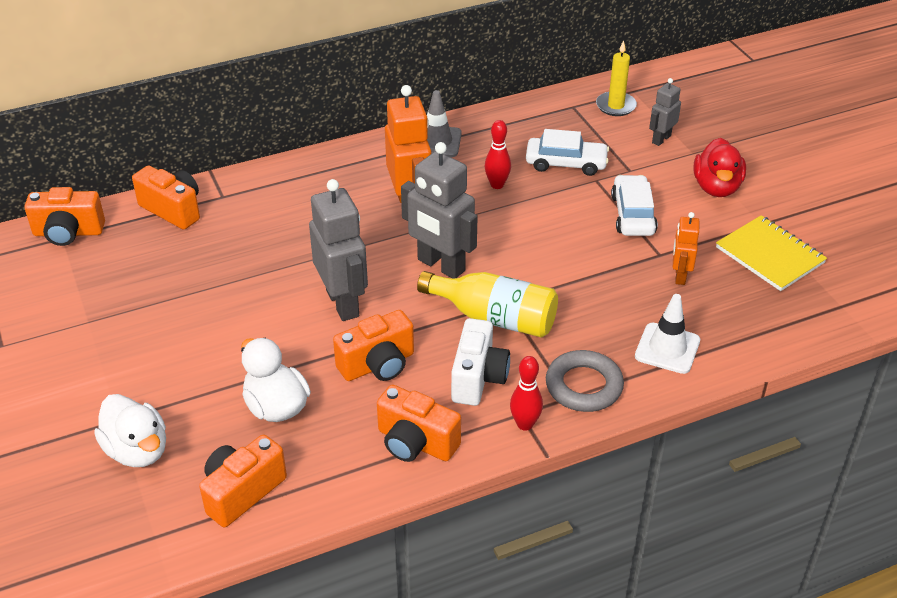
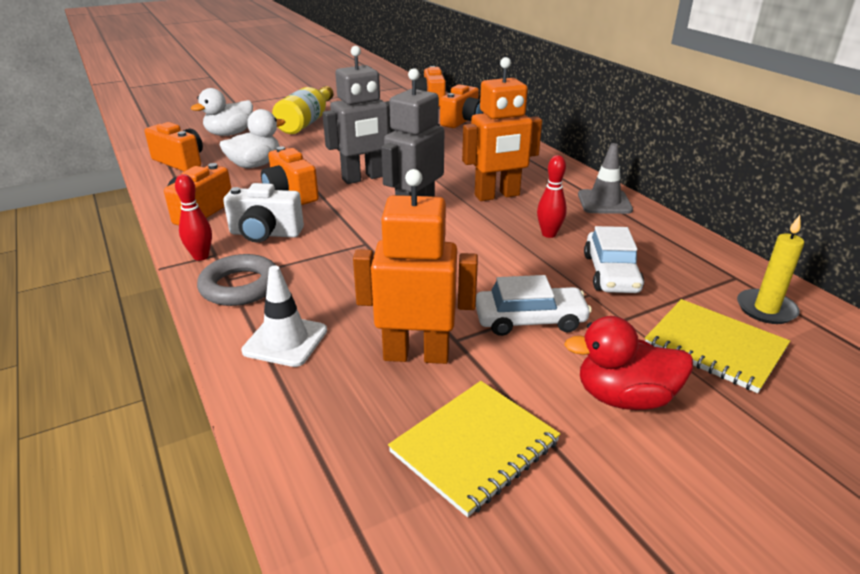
camera: 85 degrees right, 10 degrees down
yellow bottle [417,271,558,338] -> yellow bottle moved to [272,86,334,134]
grey robot [649,78,681,146] -> yellow notebook [645,299,790,393]
orange robot [673,212,699,285] -> orange robot [353,169,478,364], size x1.85

